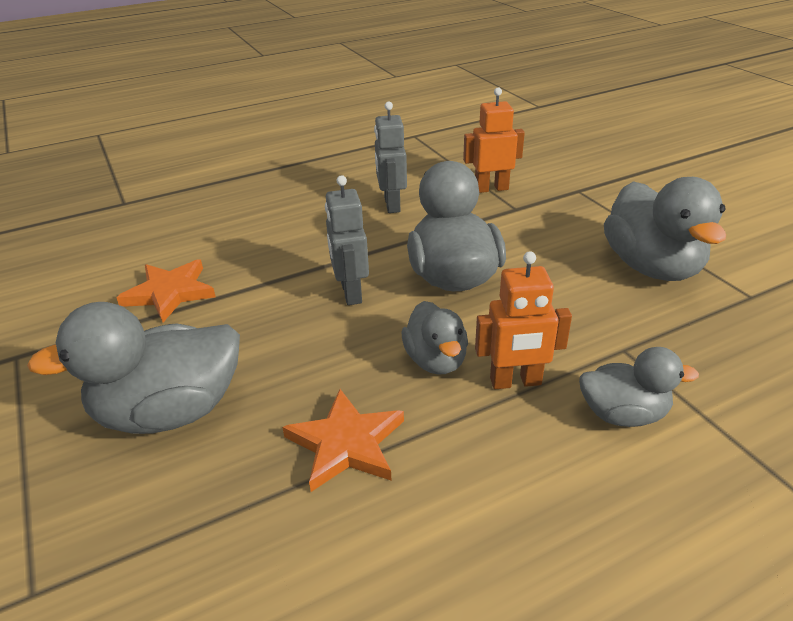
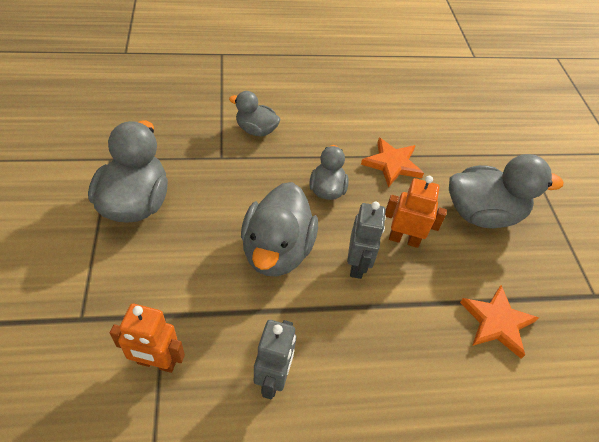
camera: 165 degrees left, 15 degrees up
orange robot [475,251,572,389] -> orange robot moved to [385,176,447,248]

